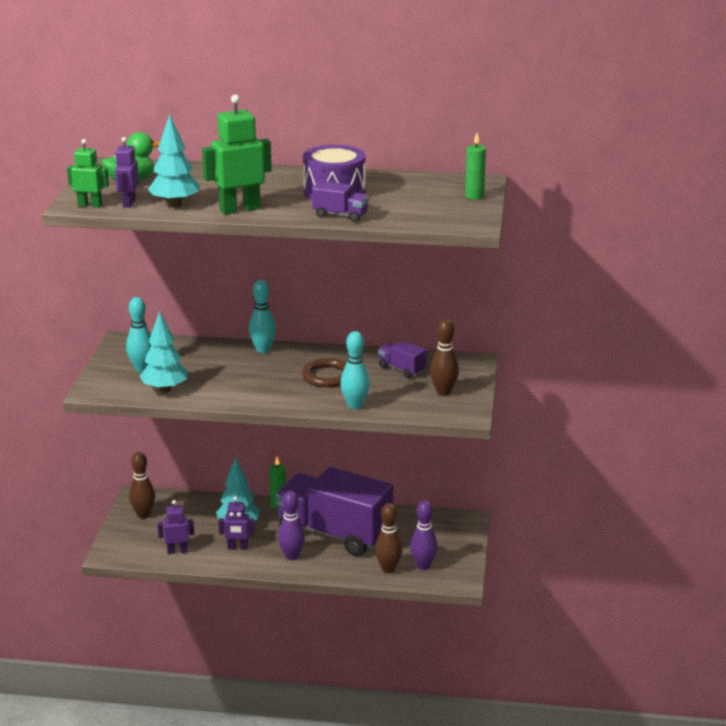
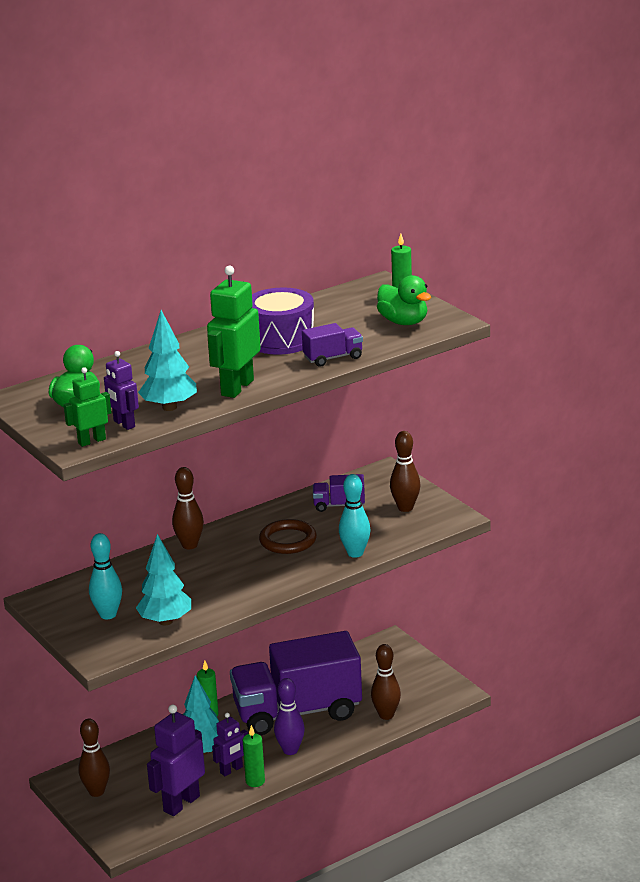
camera: 40 degrees left, 0 degrees up
purple robot [157,500,194,554] -> purple robot [147,704,205,816], size x1.69
turquoise bowling pin [249,280,276,353] -> brown bowling pin [172,467,204,549]
purple bowling pin [410,500,438,570] -> none
none -> green candle [243,725,265,787]
none -> green duck [377,275,431,325]

